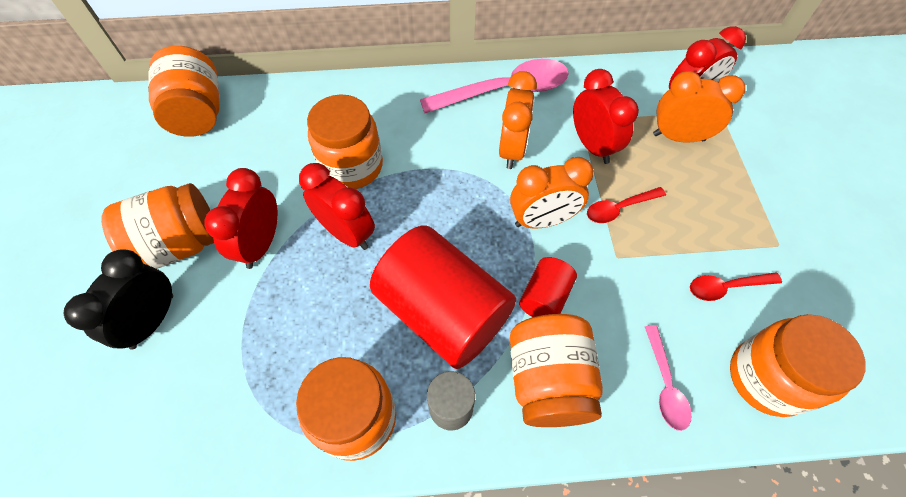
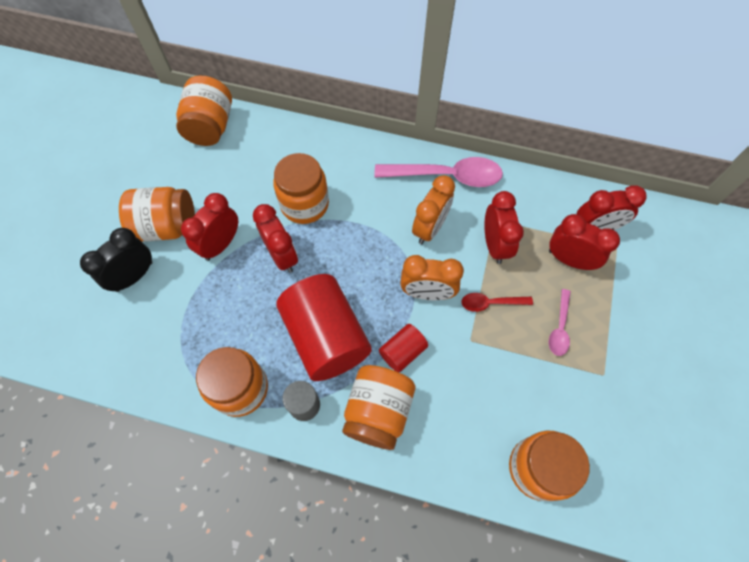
camera: 20 degrees right, 5 degrees up
pink spoon [645,325,692,431] -> pink spoon moved to [549,289,571,356]
orange clock [653,71,745,143] -> red clock [549,214,620,270]
red spoon [690,272,782,301] -> none

